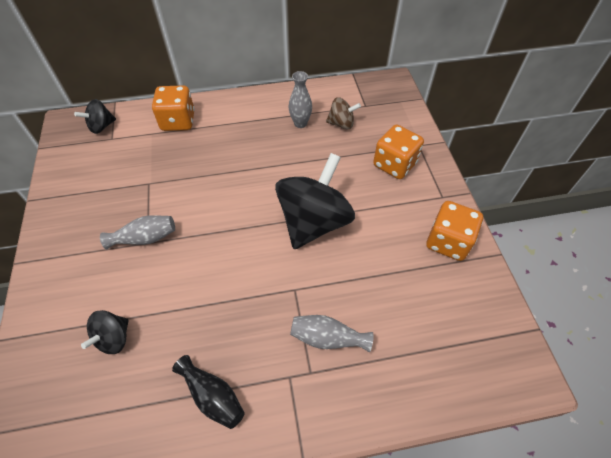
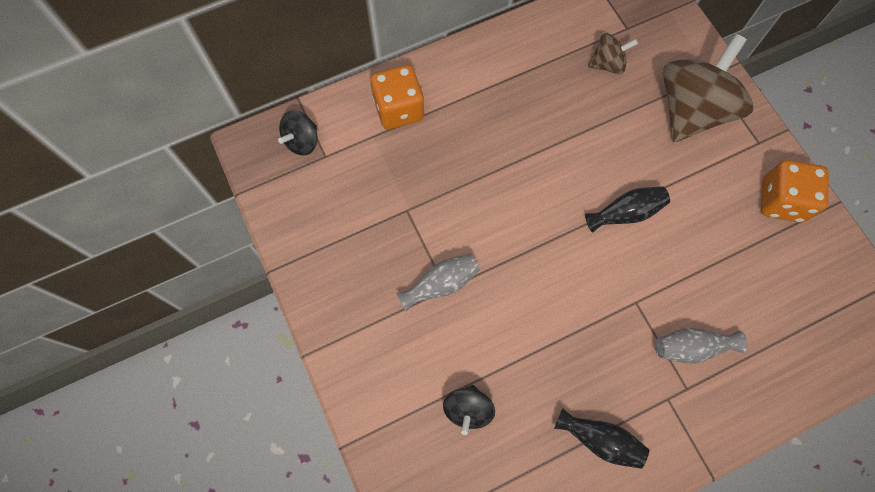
camera: 15 degrees left, 15 degrees up
black spinning top [275,153,355,249] -> black vase [585,186,670,233]
grey vase [289,71,312,128] -> none
orange dice [373,125,424,179] -> brown spinning top [663,34,754,142]

